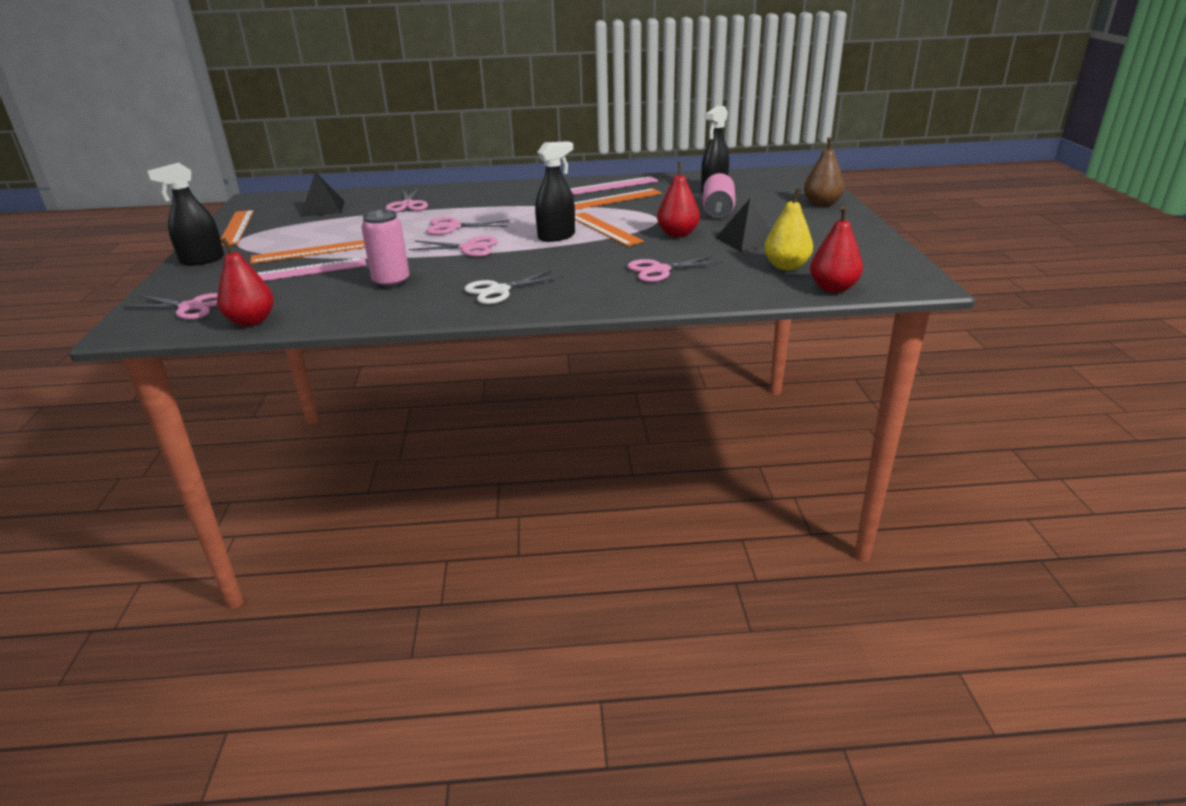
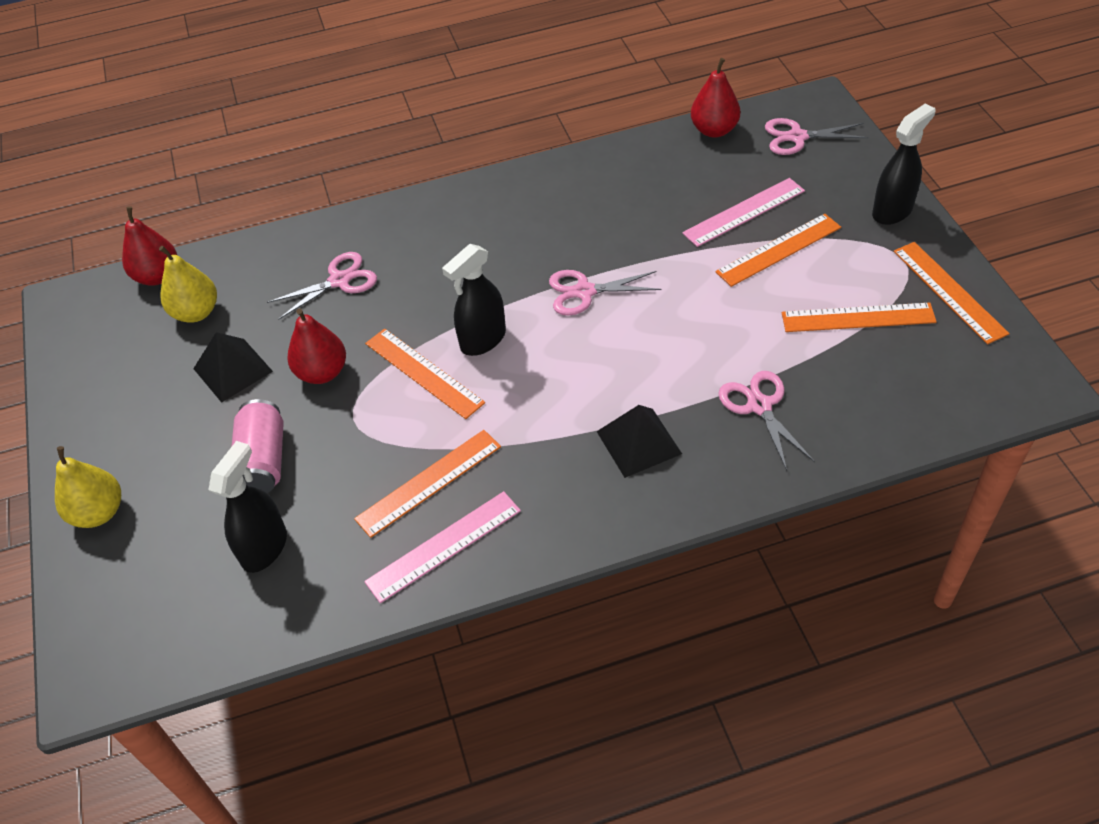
camera: 170 degrees right, 20 degrees up
black pyramid [301,172,345,216] -> black pyramid moved to [596,405,682,478]
pink can [361,210,410,288] -> none
pink scissors [426,217,509,235] -> none
white scissors [464,270,563,304] -> none
brown pear [804,137,845,207] -> yellow pear [55,446,121,528]
none -> orange ruler [782,302,937,332]

